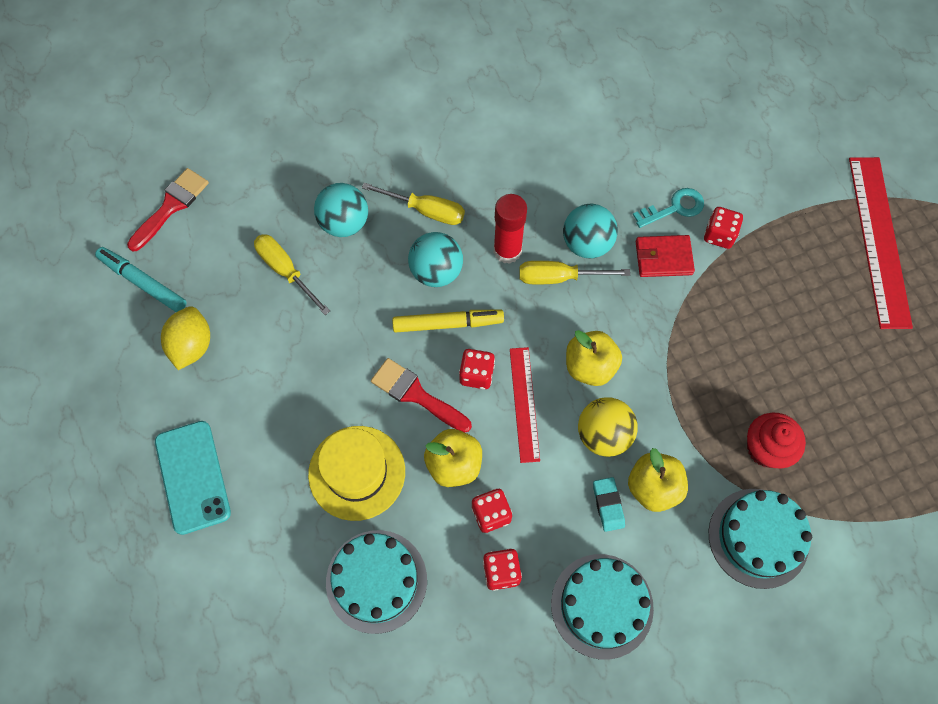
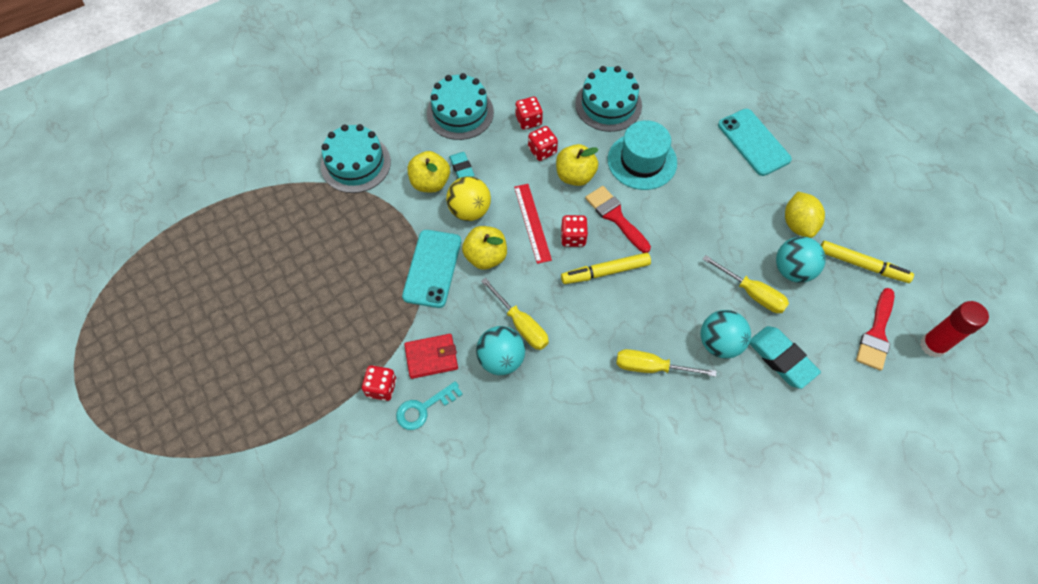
camera: 170 degrees right, 5 degrees down
turquoise marker [95,247,187,312] -> yellow marker [821,241,914,283]
yellow hat [308,426,405,521] -> turquoise hat [608,120,677,190]
red brush [371,358,472,432] -> red brush turned 150 degrees counterclockwise [585,186,651,253]
turquoise ball [408,232,463,287] -> turquoise ball moved to [776,236,826,283]
red glue stick [493,194,527,264] -> red glue stick moved to [920,301,989,357]
yellow screwdriver [519,261,630,284] -> yellow screwdriver turned 60 degrees clockwise [481,278,549,350]
red cupcake [747,412,806,469] -> none
red ruler [849,157,913,329] -> none
none -> turquoise phone [402,230,461,308]
none -> turquoise eraser [749,326,821,389]

